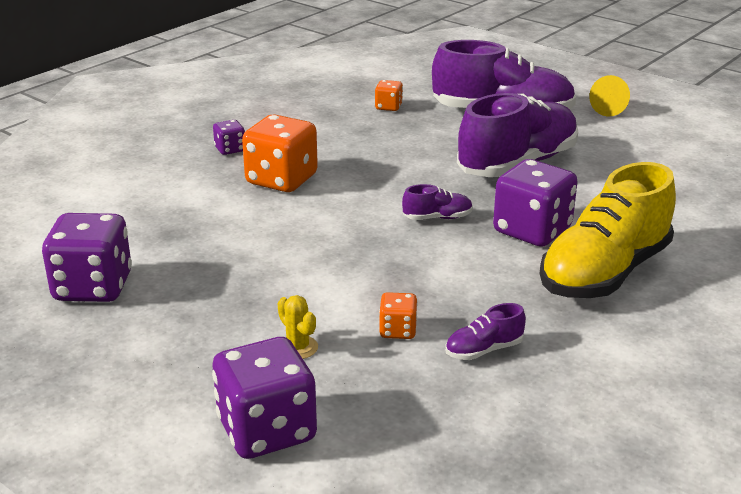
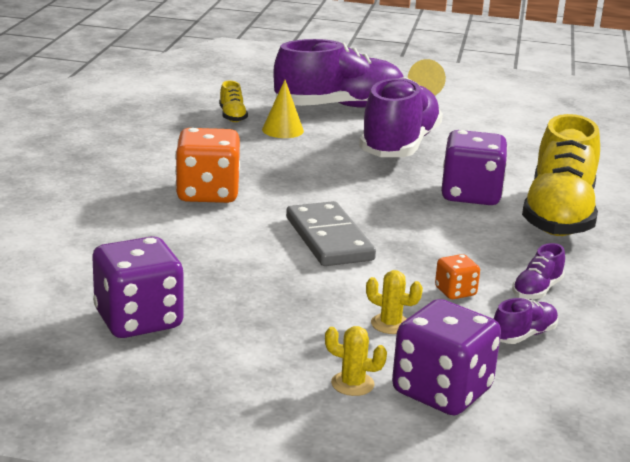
camera: 30 degrees left, 5 degrees down
purple dice [213,120,245,155] -> none
orange dice [375,80,403,111] -> yellow shoe [219,80,248,122]
purple shoe [402,184,473,220] -> purple shoe moved to [494,298,558,344]
none -> yellow cone [262,80,304,138]
none -> grey domino [286,201,376,266]
none -> yellow cactus [325,326,387,396]

